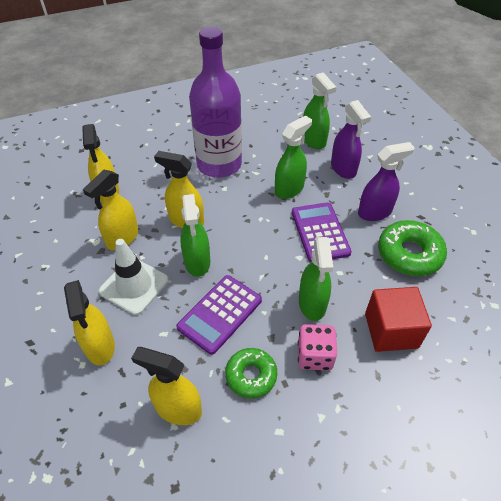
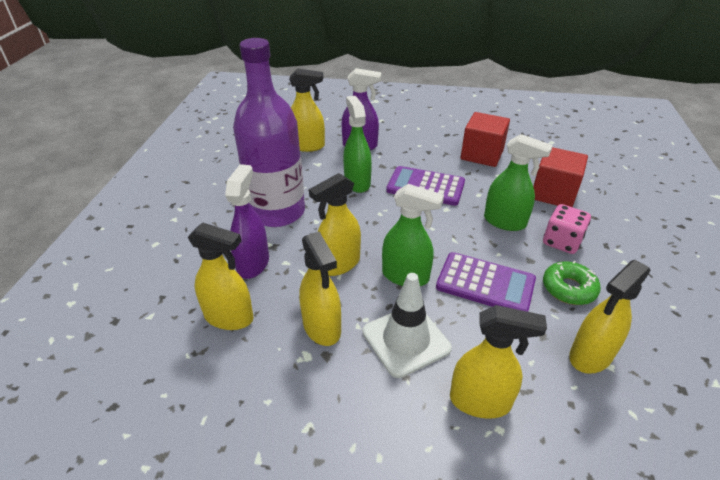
camera: 60 degrees left, 10 degrees down
purple calculator [176,275,262,355] -> purple calculator turned 45 degrees counterclockwise [436,252,536,312]
green spray bottle [303,72,337,149] -> yellow spray bottle [289,69,325,152]
purple spray bottle [358,142,415,221] -> purple spray bottle moved to [225,164,269,279]
green donut [378,220,447,276] -> red cube [461,112,510,167]

